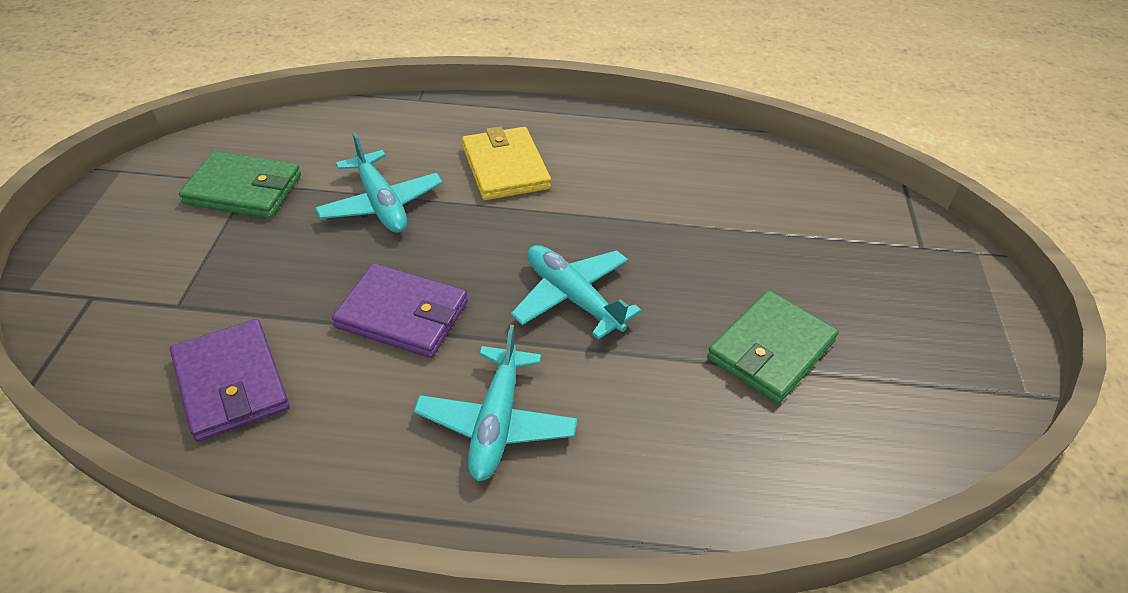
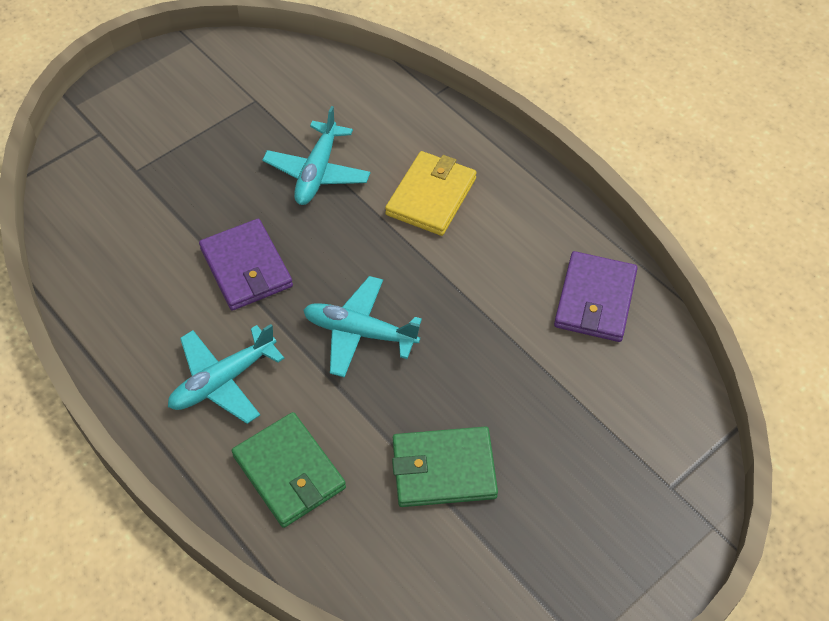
camera: 45 degrees right, 10 degrees up
purple wallet [170,319,290,442] -> purple wallet moved to [554,251,638,342]
green wallet [179,151,301,218] -> green wallet moved to [232,412,346,528]
turquoise plane [511,245,641,340] -> turquoise plane turned 75 degrees counterclockwise [303,276,422,378]

